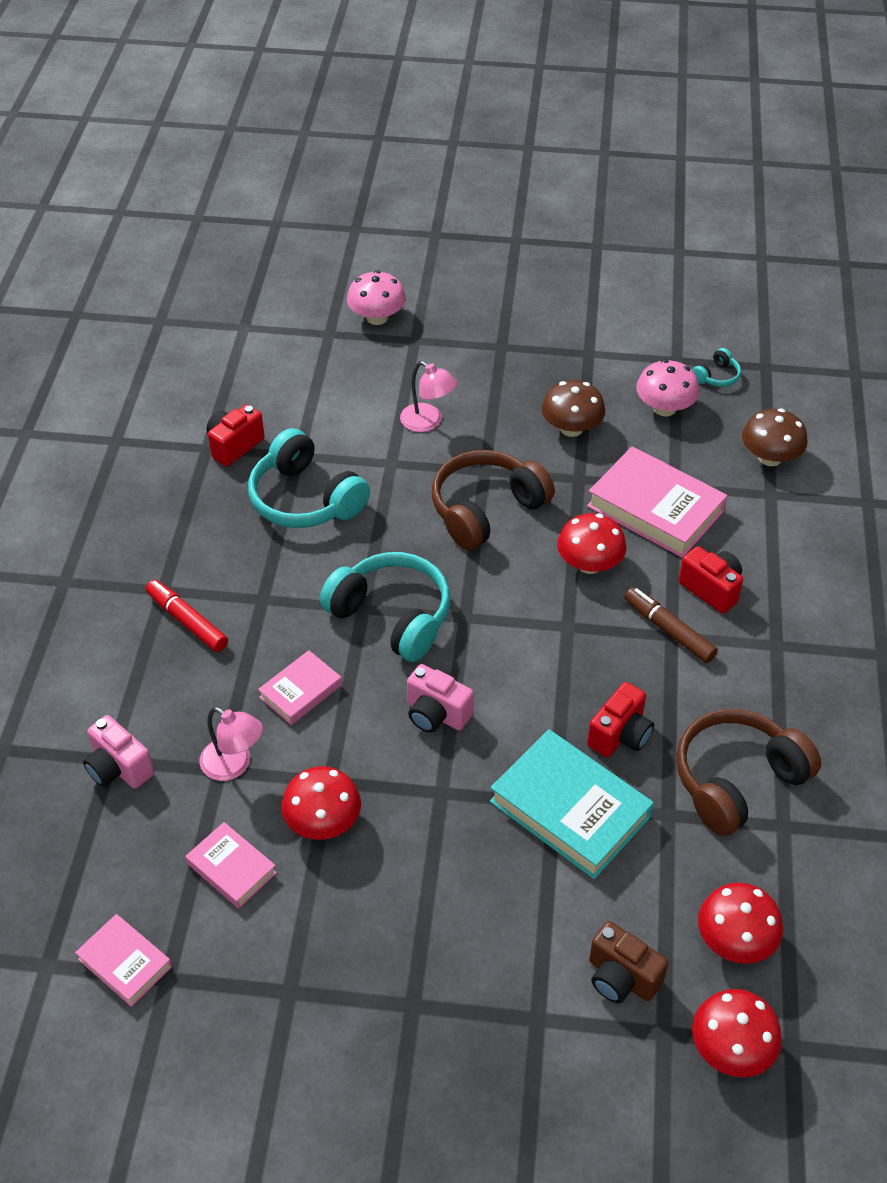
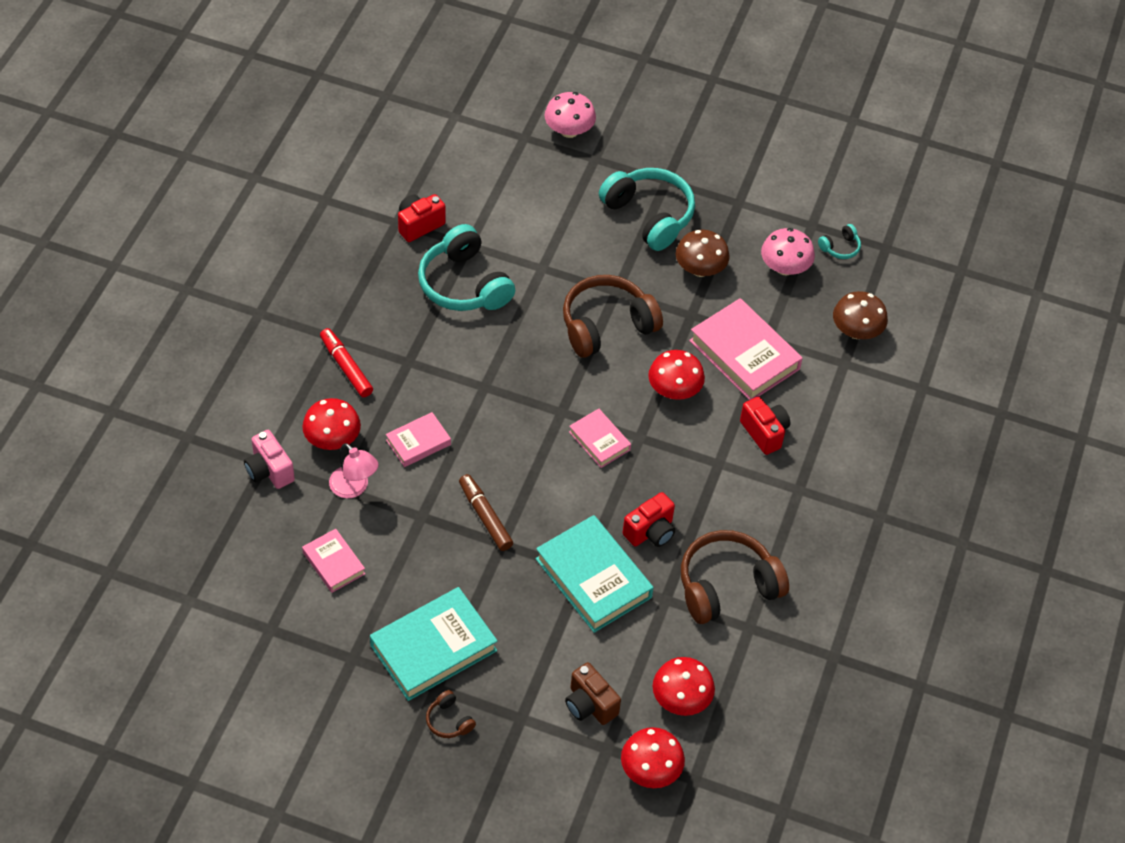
camera: 10 degrees right, 5 degrees up
pink book [75,914,172,1007] -> pink book moved to [569,408,631,468]
red mushroom [281,766,361,840] -> red mushroom moved to [302,398,361,450]
turquoise headphones [320,552,450,662] -> turquoise headphones moved to [599,168,695,251]
pink lamp [400,361,457,432] -> none
pink camera [407,664,474,733] -> none
brown marker [625,587,718,663] -> brown marker moved to [459,474,513,551]
none -> turquoise book [370,587,498,701]
none -> brown headphones [426,690,476,738]

